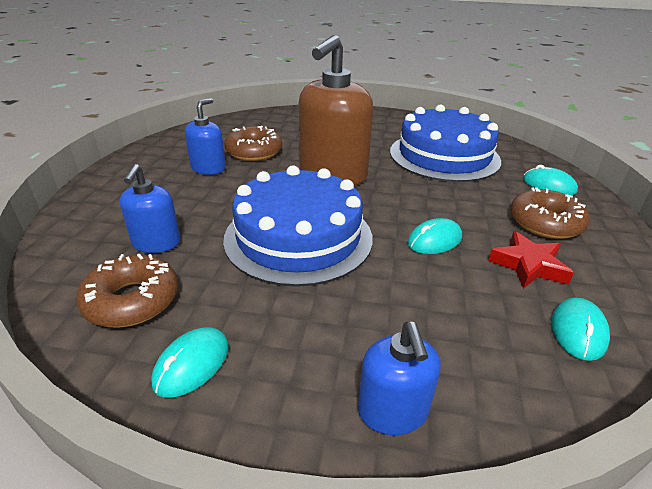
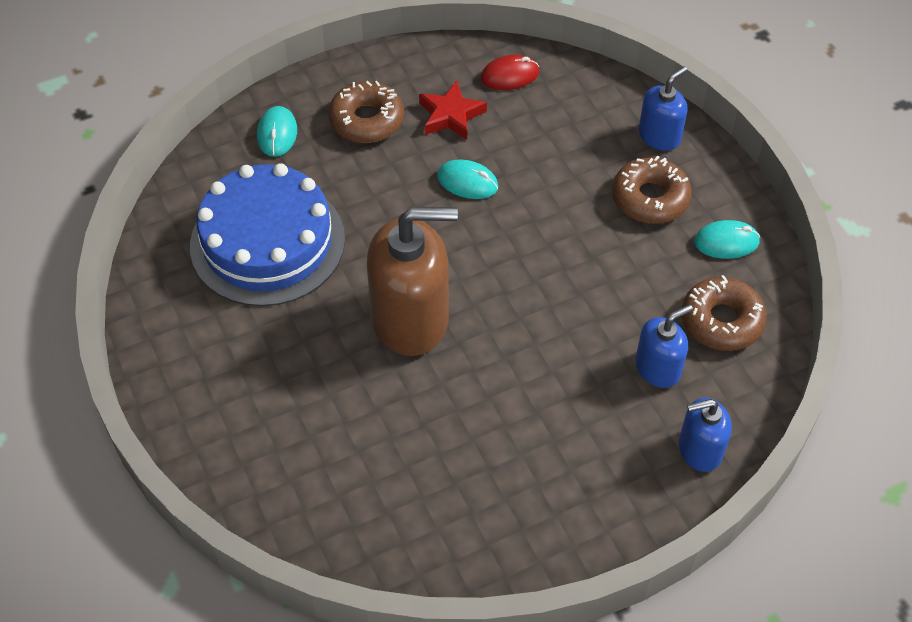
camera: 125 degrees left, 20 degrees up
blue soap dispenser [185,98,226,175] -> blue soap dispenser moved to [679,398,732,472]
blue cake [223,165,373,287] -> none
brown donut [224,126,282,161] -> brown donut moved to [612,155,692,224]
turquoise mouse [551,298,610,361] -> red mouse [481,55,539,90]

